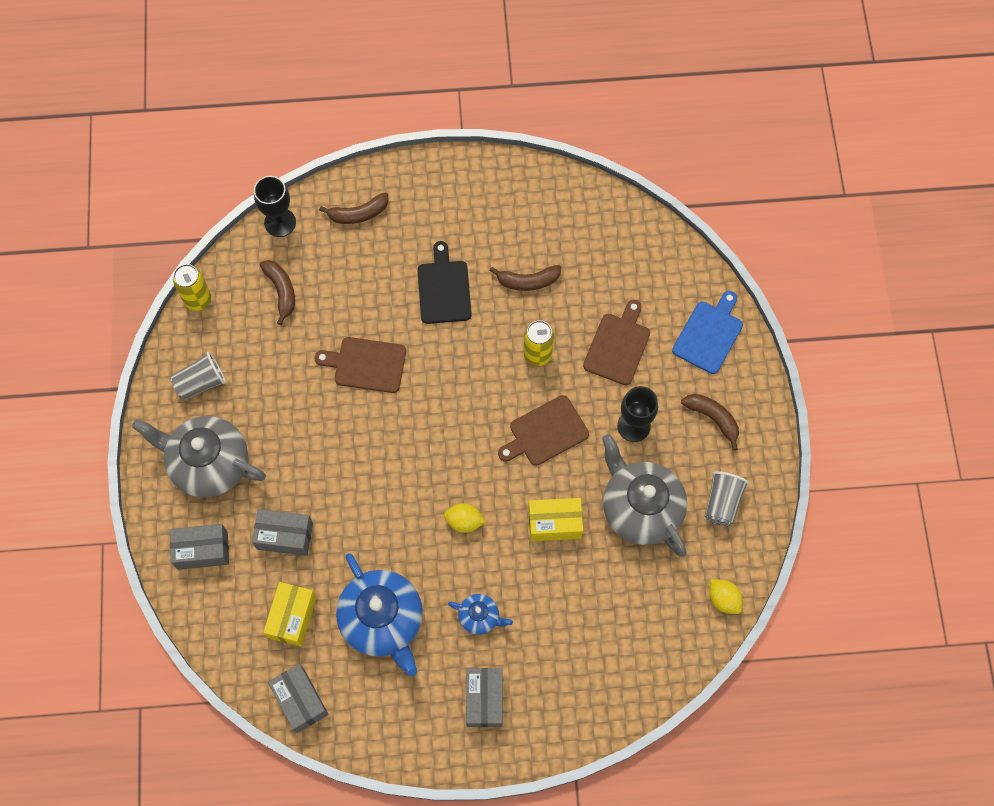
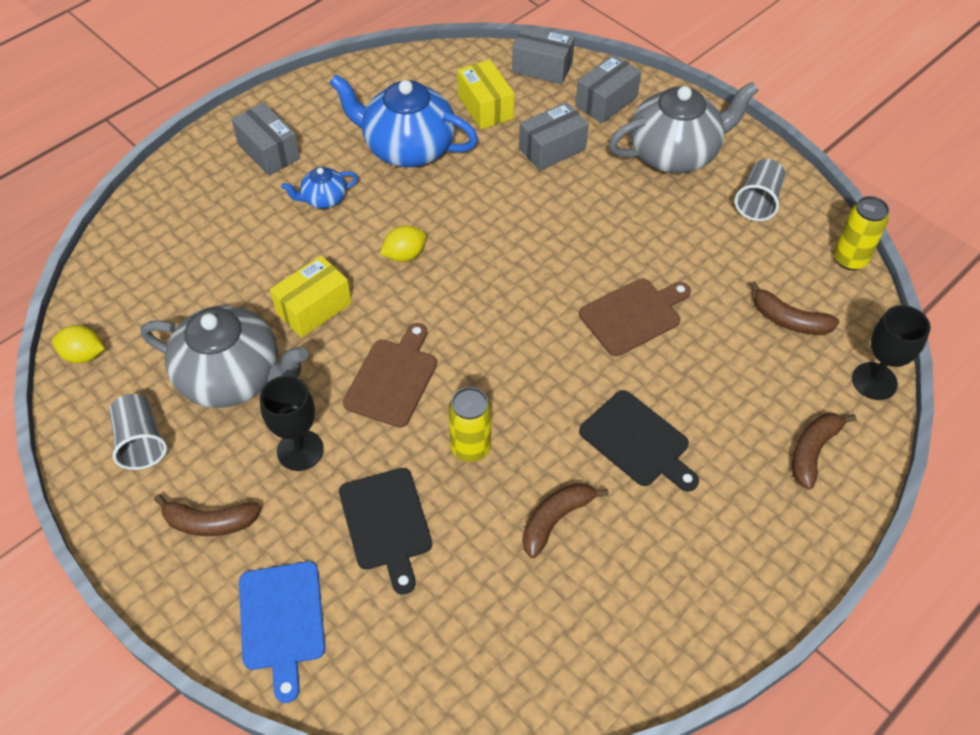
camera: 140 degrees right, 15 degrees down
grey box [268,664,329,733] -> grey box moved to [512,25,575,84]
brown cutting board [583,300,650,385] -> black cutting board [339,468,432,595]

